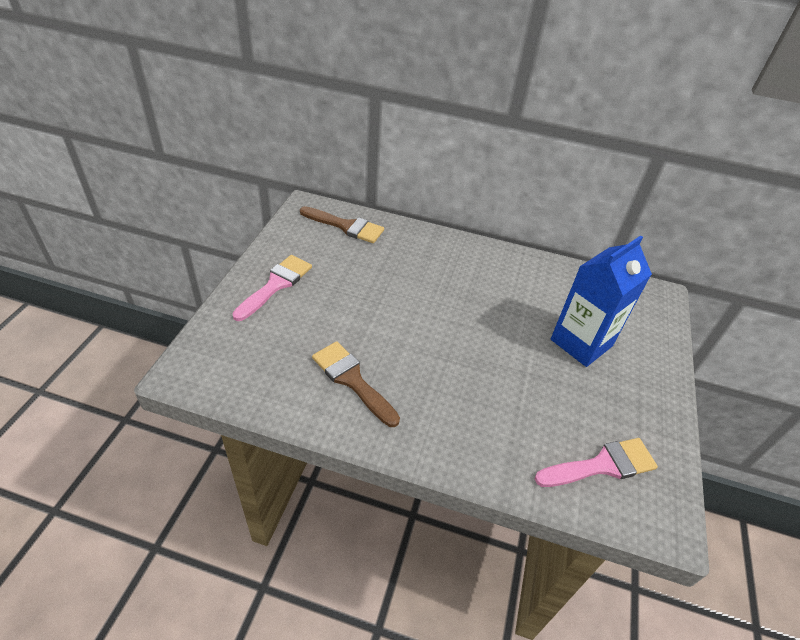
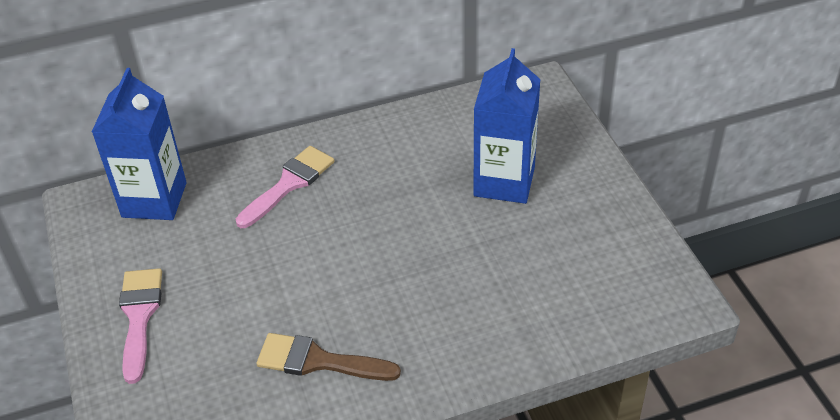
camera: 30 degrees left, 0 degrees up
brown brush [300,206,384,243] -> blue carton [92,68,187,220]
pink brush [535,438,658,487] -> pink brush moved to [236,146,334,228]

